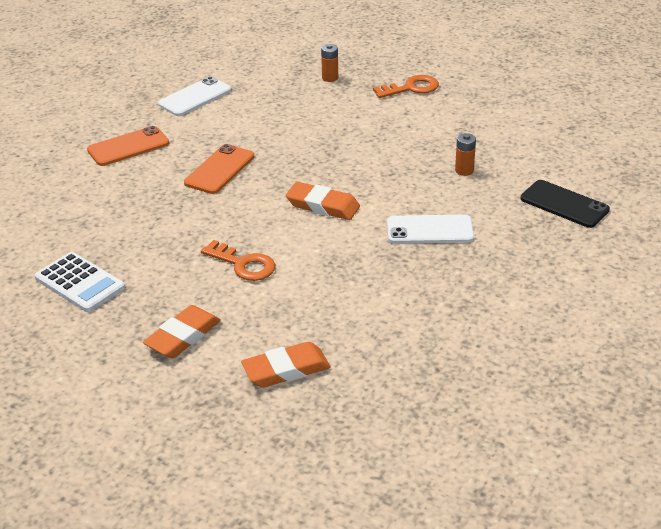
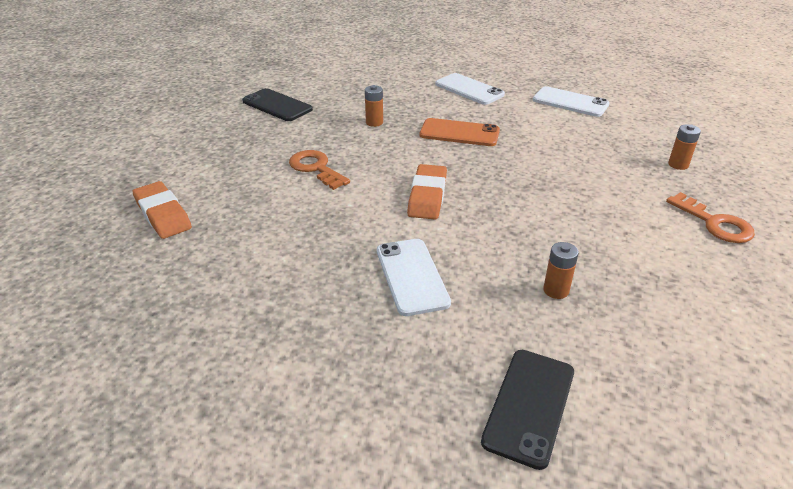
camera: 75 degrees right, 0 degrees up
white calculator [35,252,125,312] -> black phone [242,88,313,121]
orange phone [87,126,169,166] -> white phone [435,73,505,105]
orange eraser [143,305,221,358] -> none
orange key [201,240,275,281] -> orange key turned 120 degrees clockwise [289,150,350,190]
none -> orange battery [365,85,383,127]

